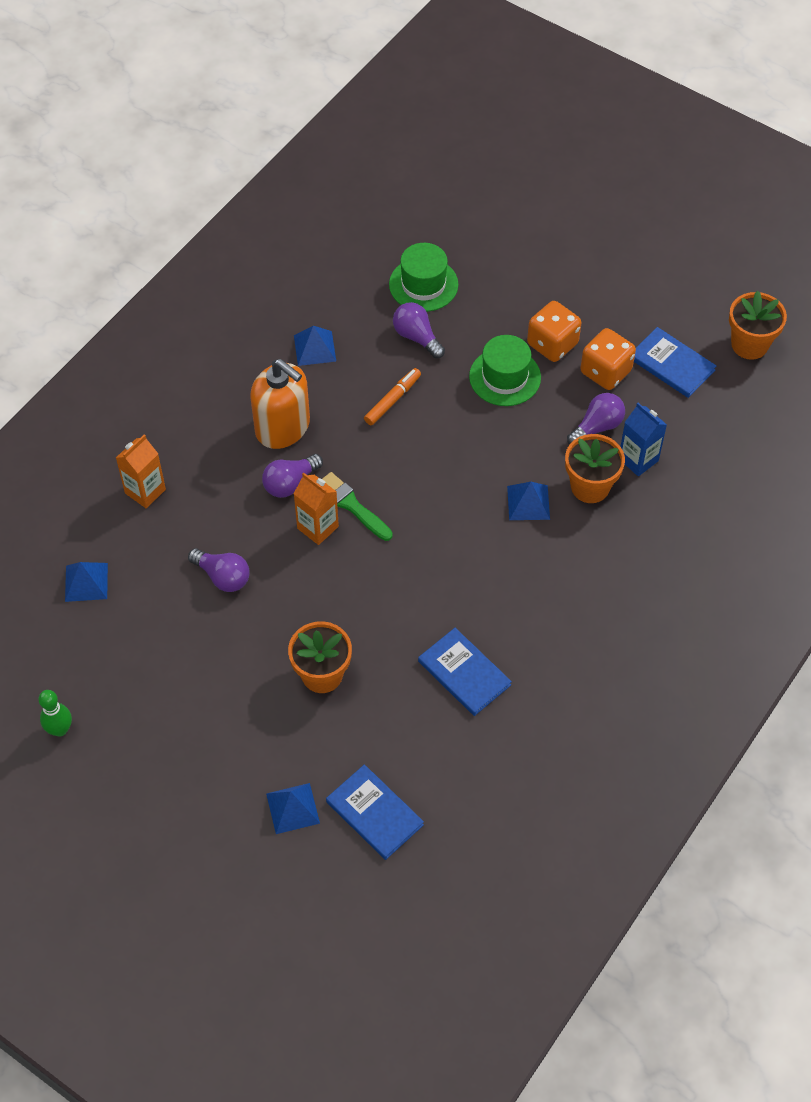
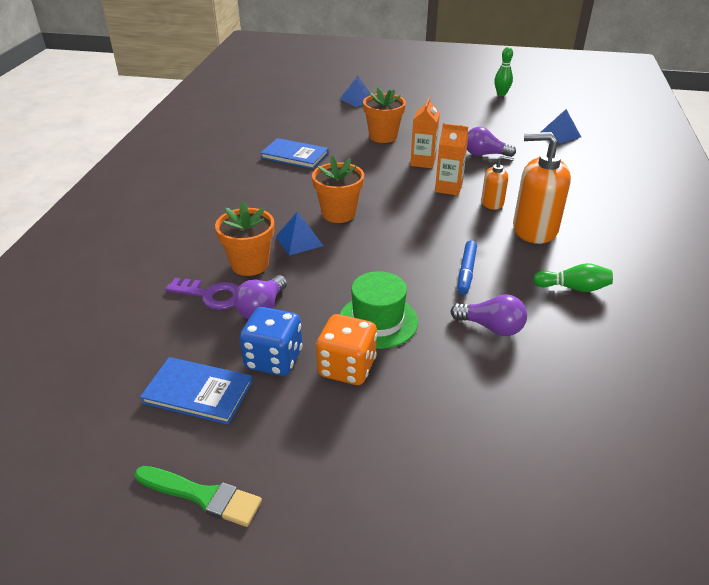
camera: 155 degrees right, 20 degrees down
orange carton [116,434,166,508] -> orange carton moved to [410,97,440,168]
purple light bulb [262,454,323,498] -> orange soap dispenser [481,155,514,210]
blue pyramid [294,326,336,366] -> green bowling pin [533,263,613,292]
green brush [322,472,393,541] -> green brush moved to [135,466,262,527]
blue book [326,764,424,860] -> none
orange marker [364,368,421,425] -> blue marker [458,240,477,295]
green hat [389,243,458,312] -> none
orange dice [580,328,636,390] -> blue dice [240,307,303,376]
blue carton [620,403,667,476] -> purple key [165,278,239,310]
orange flower pot [729,291,787,360] -> orange flower pot moved to [312,156,364,223]

